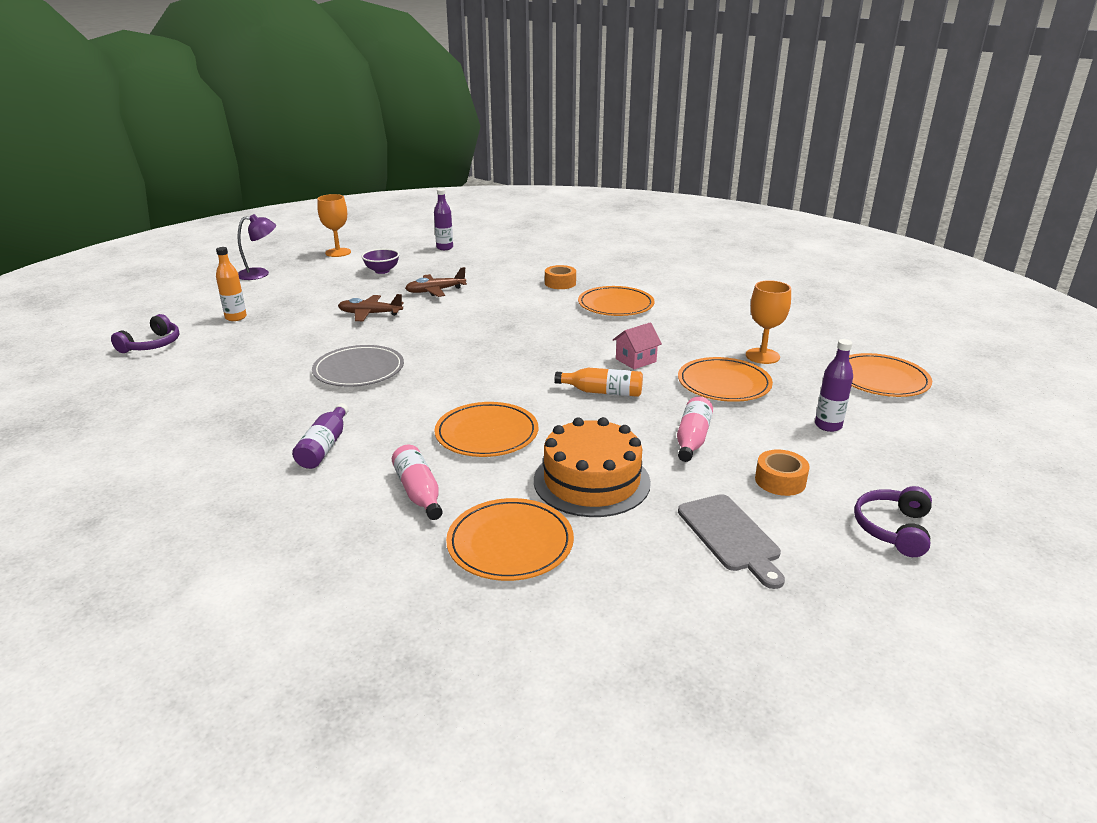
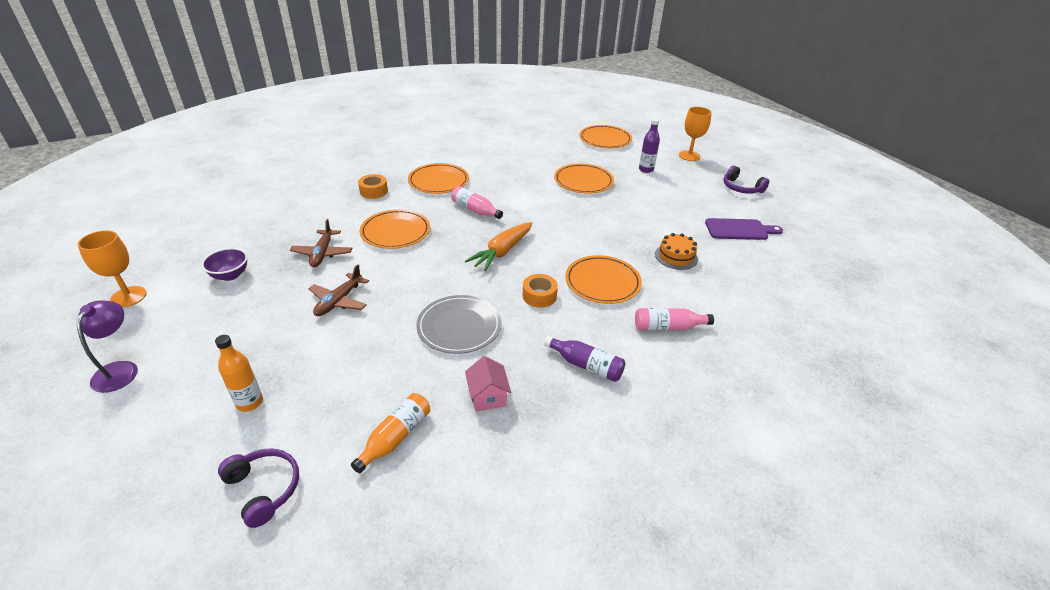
camera: 70 degrees left, 10 degrees up
purple bottle [434,188,453,250] -> none
orange plate [446,498,574,581] -> orange plate moved to [360,209,430,249]
orange cake [534,417,651,517] -> orange cake [655,233,698,270], size x0.58
orange bottle [555,368,643,397] -> orange bottle moved to [351,393,430,473]
pink house [613,322,662,369] -> pink house moved to [465,356,511,411]
pink bottle [677,397,713,462] -> pink bottle moved to [451,186,503,219]
grey cutting board [678,494,785,589] -> purple cutting board [705,218,783,240]
orange goblet [746,280,791,364] -> orange goblet moved to [679,107,712,161]
orange tape [755,449,810,496] -> orange tape moved to [523,274,558,308]
none -> orange carrot [465,222,533,271]

